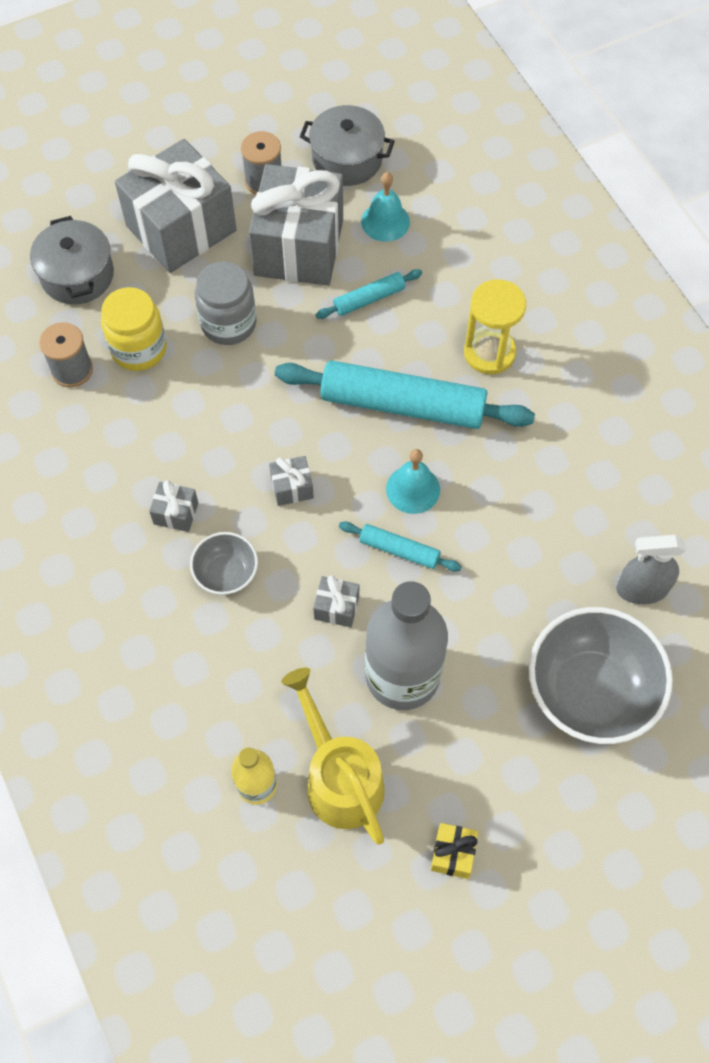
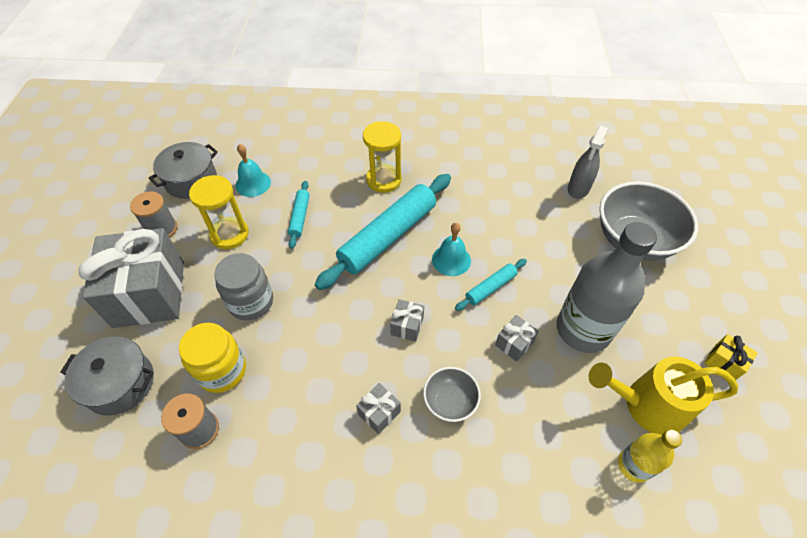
camera: 60 degrees left, 10 degrees down
grey gift [249,164,343,286] -> yellow hourglass [189,175,249,249]

